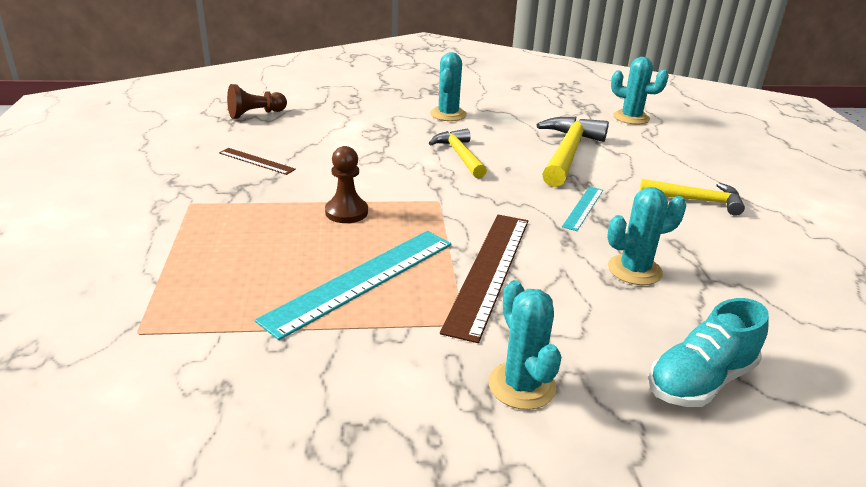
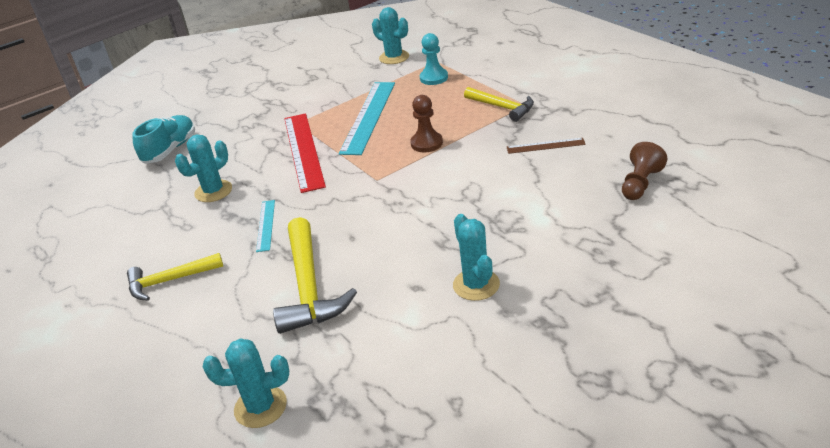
camera: 155 degrees right, 5 degrees up
yellow hammer [429,129,487,178] -> yellow hammer moved to [464,87,534,122]
brown ruler [440,215,528,343] -> red ruler [284,113,326,193]
turquoise cactus [489,280,561,410] -> turquoise cactus moved to [372,7,409,64]
none -> turquoise pawn [420,33,448,85]

